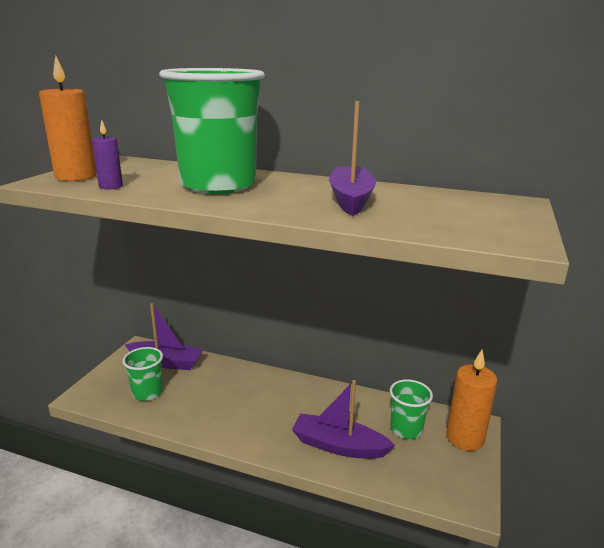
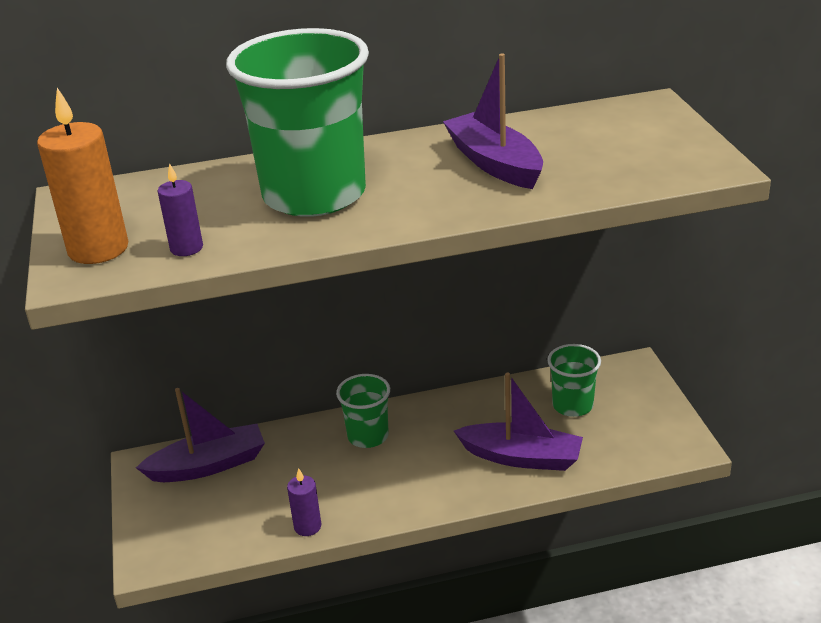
camera: 30 degrees left, 10 degrees up
green cup [123,347,163,401] -> green cup moved to [336,374,390,448]
purple boat [292,380,395,459] -> purple boat turned 150 degrees counterclockwise [454,373,583,471]
orange candle [446,350,498,451] -> none
none -> purple candle [287,468,321,536]

